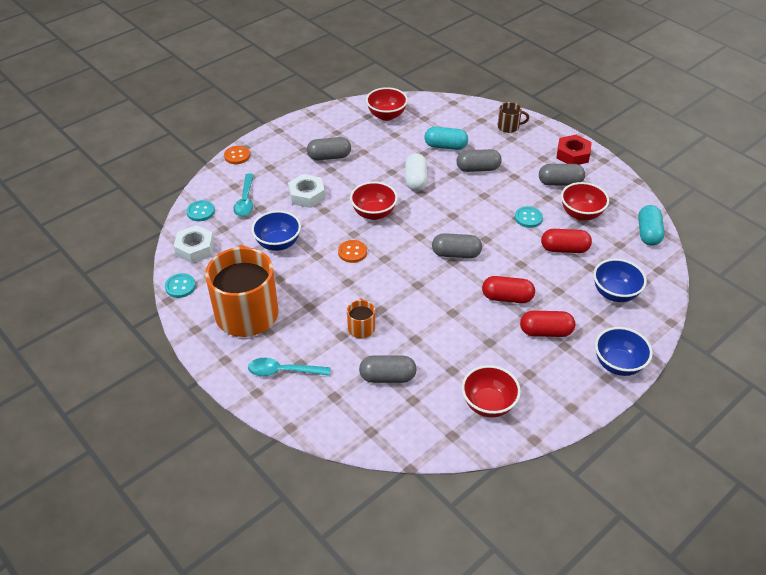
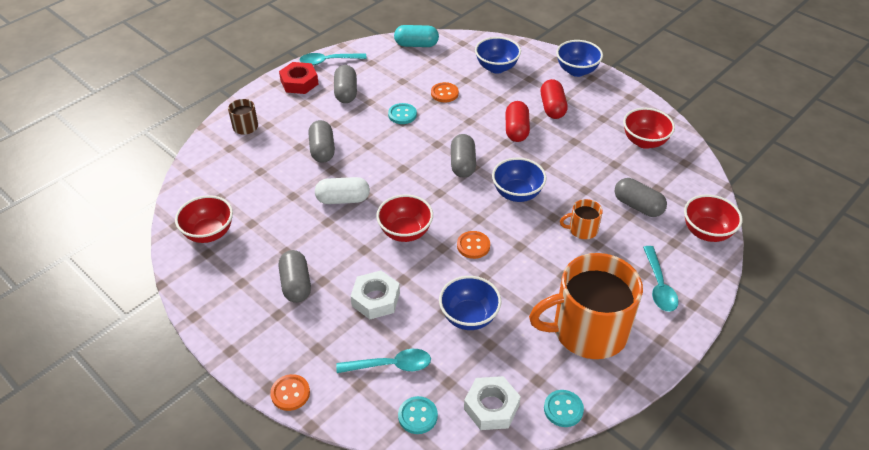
camera: 95 degrees left, 0 degrees up
grey capsule [359,355,417,383] -> grey capsule turned 45 degrees counterclockwise [614,178,667,217]
turquoise capsule [425,127,468,150] -> none
red capsule [541,229,592,253] -> orange button [431,82,459,102]
red bowl [561,182,609,221] -> red bowl moved to [684,194,742,242]
none -> turquoise spoon [300,53,367,65]
none -> blue bowl [492,158,547,202]

